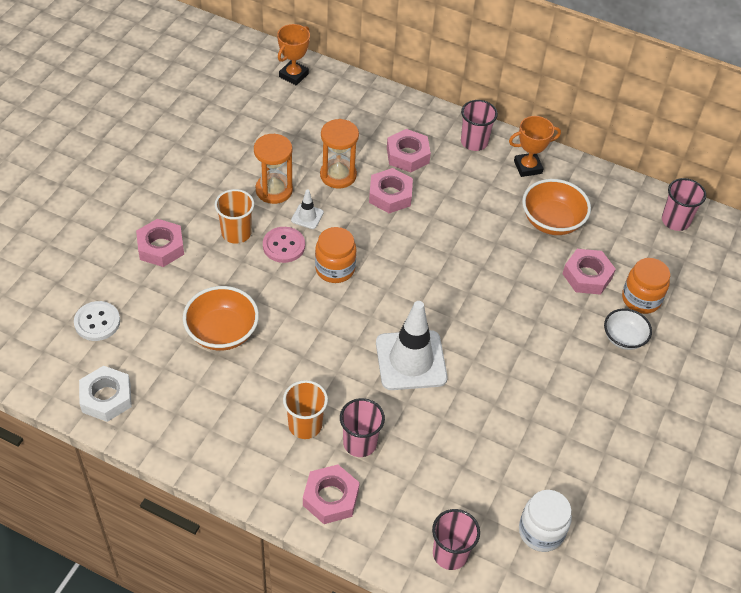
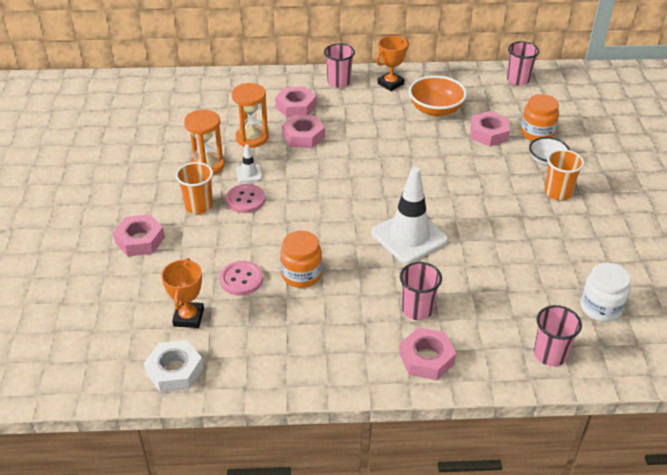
camera: 25 degrees left, 10 degrees down
white button [74,301,120,341] -> none
orange bowl [183,286,259,351] -> pink button [219,261,263,296]
orange trophy [277,24,310,85] -> orange trophy moved to [161,258,204,328]
orange cup [283,380,328,439] -> orange cup moved to [544,149,584,200]
orange jar [315,227,357,283] -> orange jar moved to [280,231,322,288]

